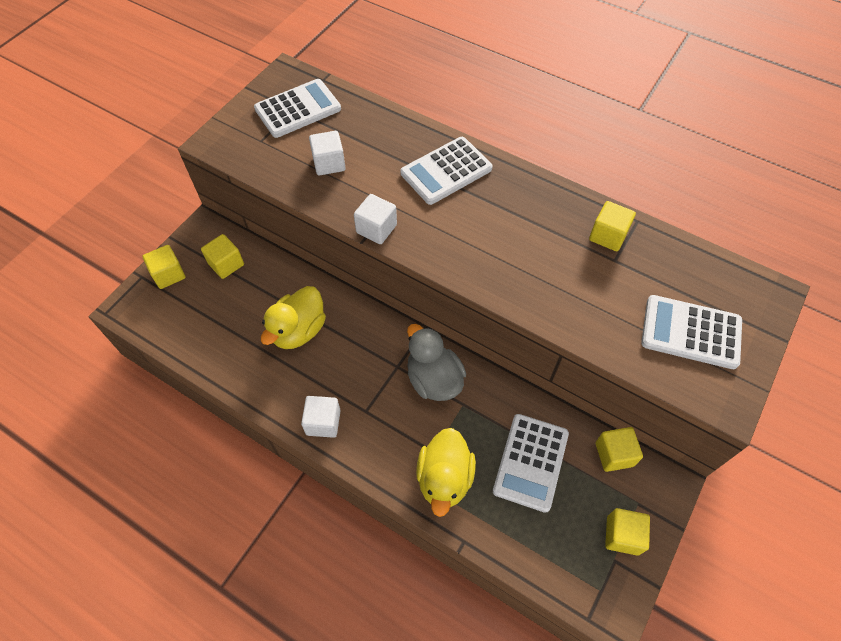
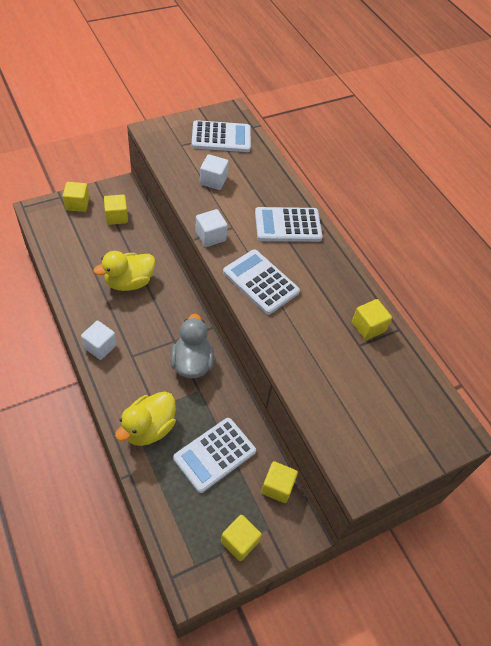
camera: 25 degrees right, 5 degrees down
white calculator [641,295,742,369] -> white calculator moved to [223,249,300,315]

